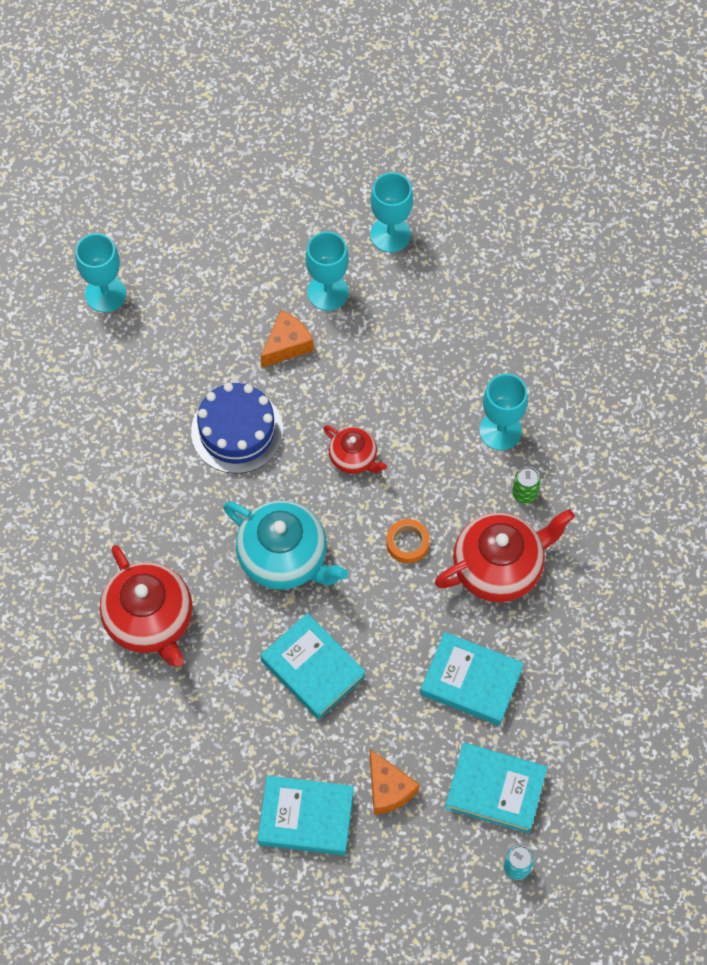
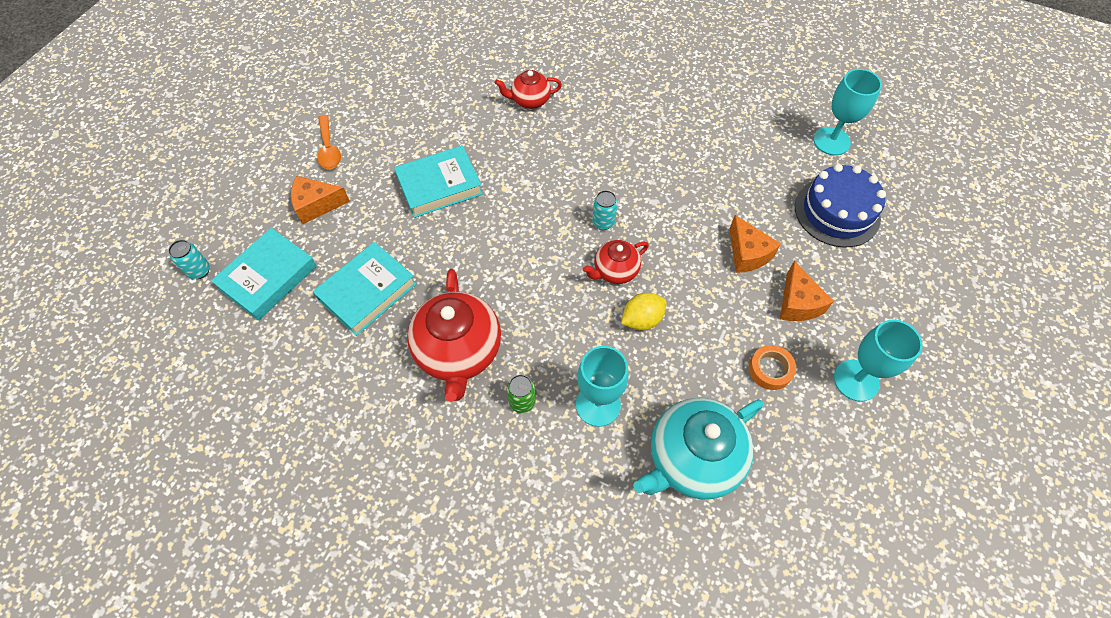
camera: 110 degrees right, 5 degrees down
red teapot [100,545,192,666] -> red teapot [495,70,562,109], size x0.55
blue cake [191,383,283,474] -> blue cake moved to [795,164,886,248]
turquoise teapot [223,500,348,590] -> turquoise teapot moved to [633,398,763,500]
turquoise book [258,775,354,855] -> orange spoon [317,115,341,169]
turquoise goblet [305,231,349,311] -> orange cheese [780,261,834,321]
orange tape [387,519,430,564] -> orange tape moved to [749,345,796,390]
none -> turquoise can [592,190,618,230]
none -> yellow lemon [621,293,667,330]

